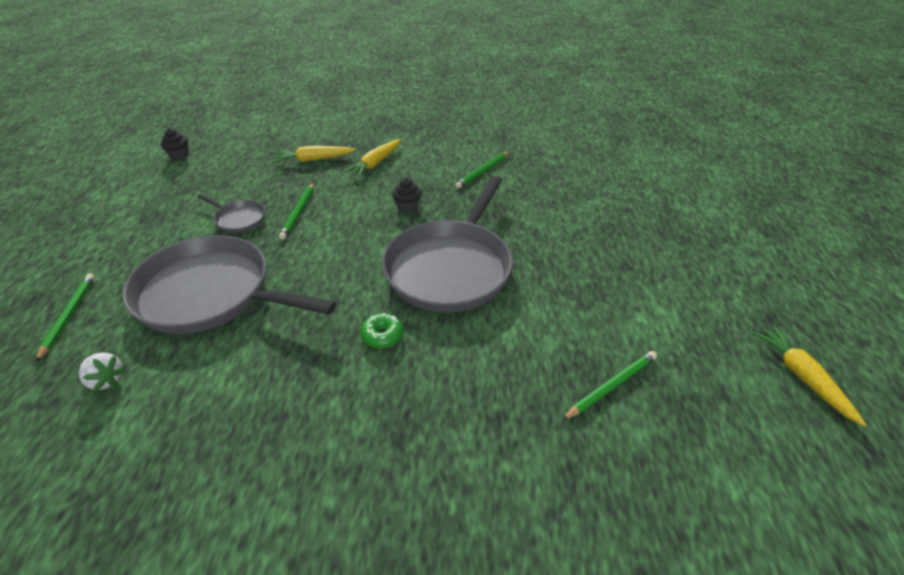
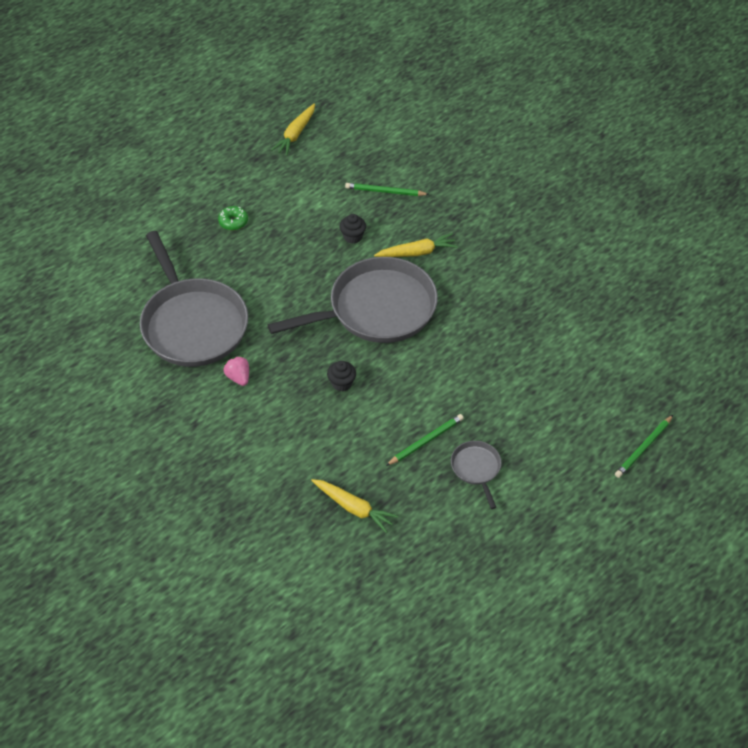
camera: 135 degrees left, 10 degrees up
white strawberry [79,353,125,392] -> none
grey pan [123,235,336,334] -> grey pan moved to [140,231,248,367]
black cupcake [160,128,189,160] -> black cupcake moved to [339,214,366,244]
yellow carrot [344,139,400,178] -> yellow carrot moved to [374,233,458,257]
green donut [360,313,403,349] -> green donut moved to [218,206,248,230]
green pencil [455,151,510,188] -> pink strawberry [223,356,249,386]

